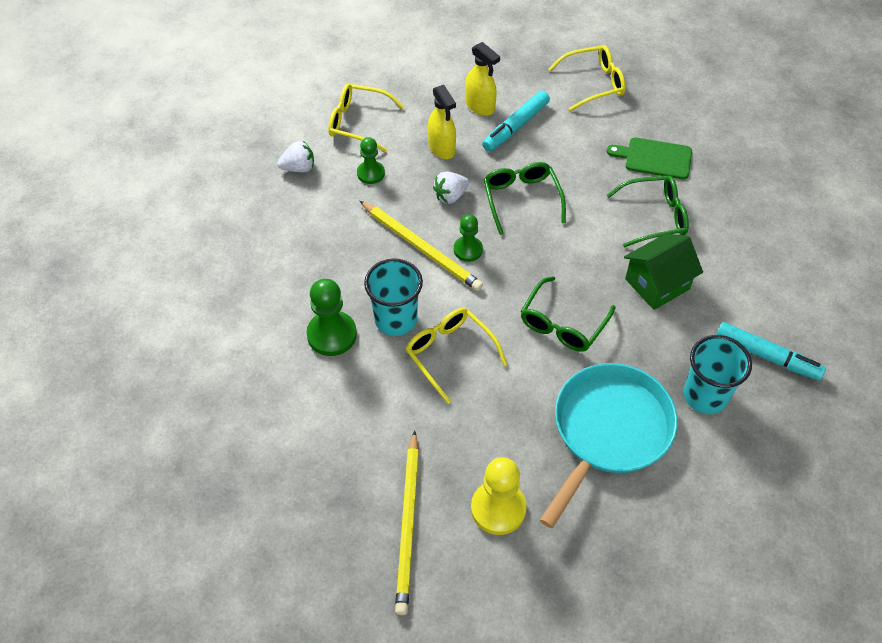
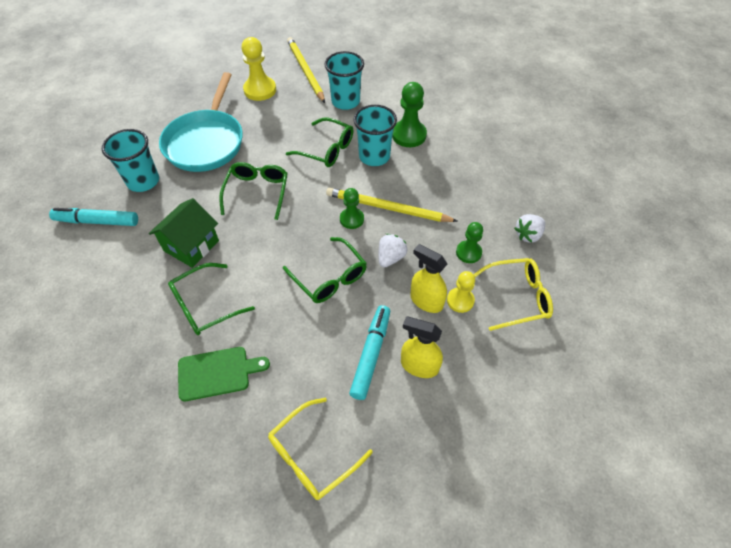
camera: 155 degrees right, 0 degrees up
yellow glasses [405,308,507,404] -> green glasses [286,117,353,167]
none -> turquoise cup [324,51,364,110]
none -> yellow pawn [447,271,475,313]

